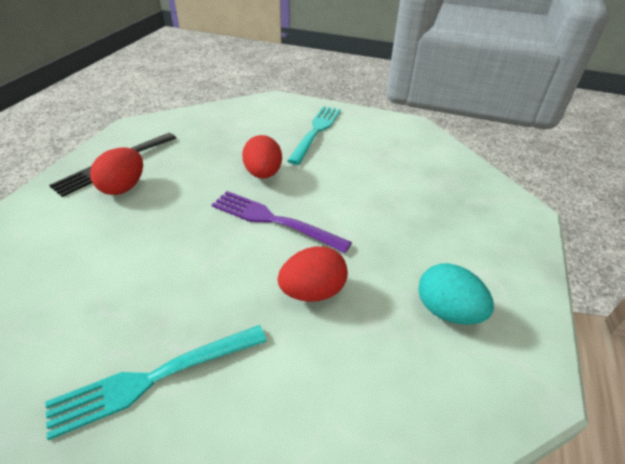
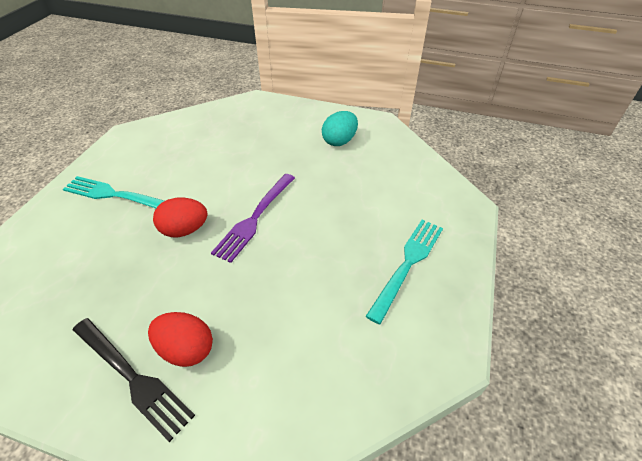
camera: 90 degrees left, 5 degrees up
turquoise fork [45,325,267,440] -> turquoise fork turned 120 degrees counterclockwise [366,220,443,324]
red egg [278,247,348,302] -> none

